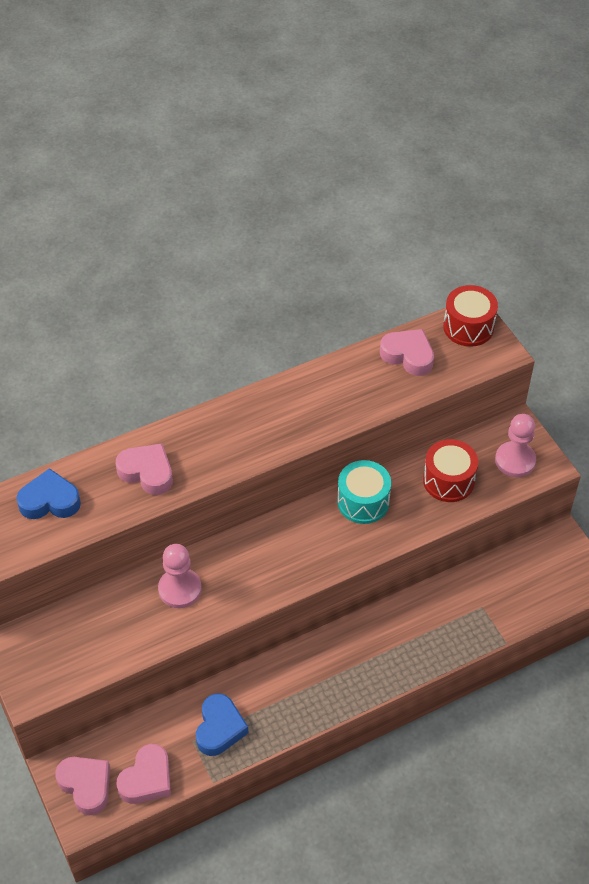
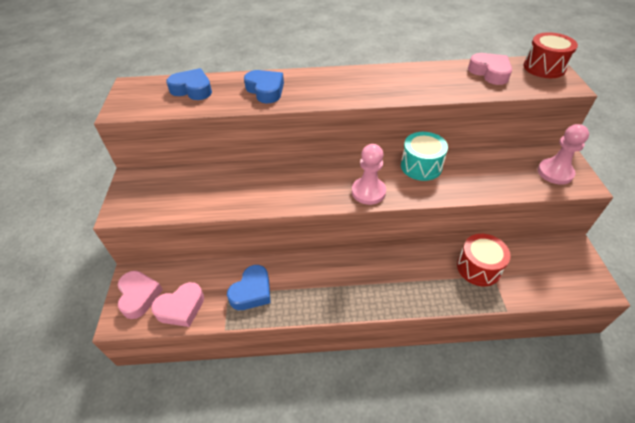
camera: 25 degrees right, 5 degrees down
pink heart [116,443,173,495] -> blue heart [244,70,284,103]
pink pawn [158,544,202,608] -> pink pawn moved to [352,144,386,205]
red drum [423,439,478,502] -> red drum moved to [457,234,511,286]

